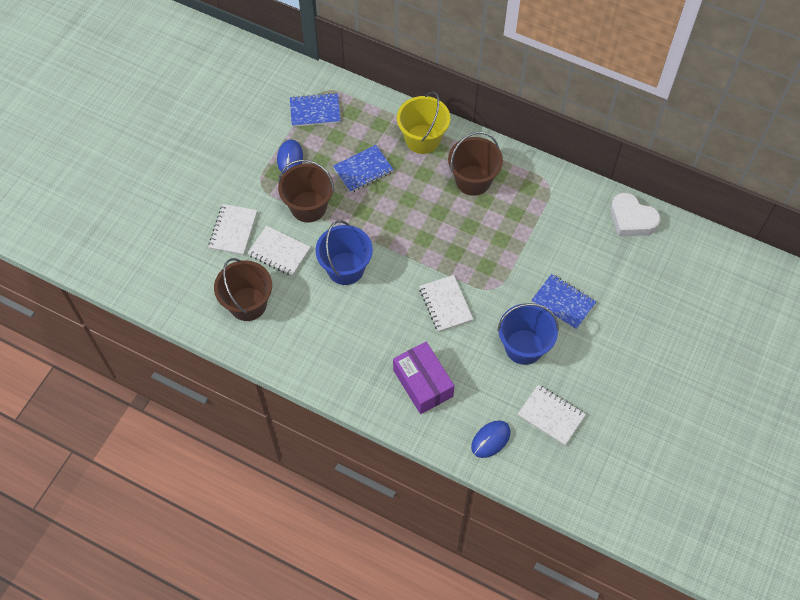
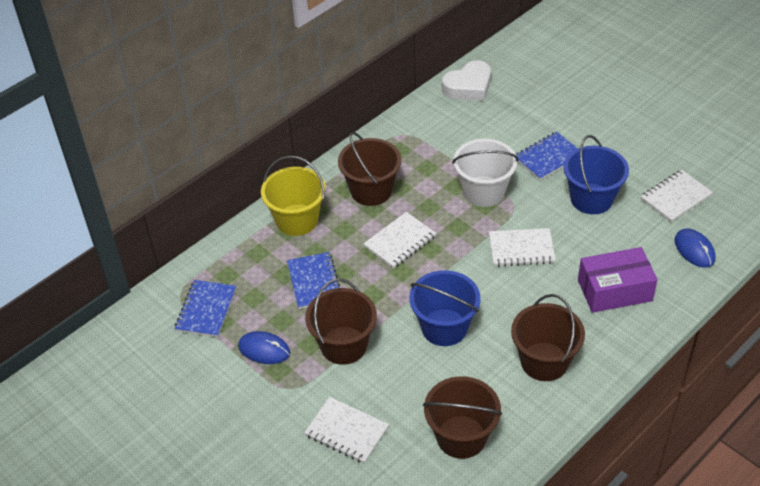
camera: 70 degrees left, 15 degrees down
white notebook [247,226,310,276] -> white notebook moved to [363,212,436,269]
none -> white bucket [452,139,518,207]
none -> brown bucket [511,294,585,381]

